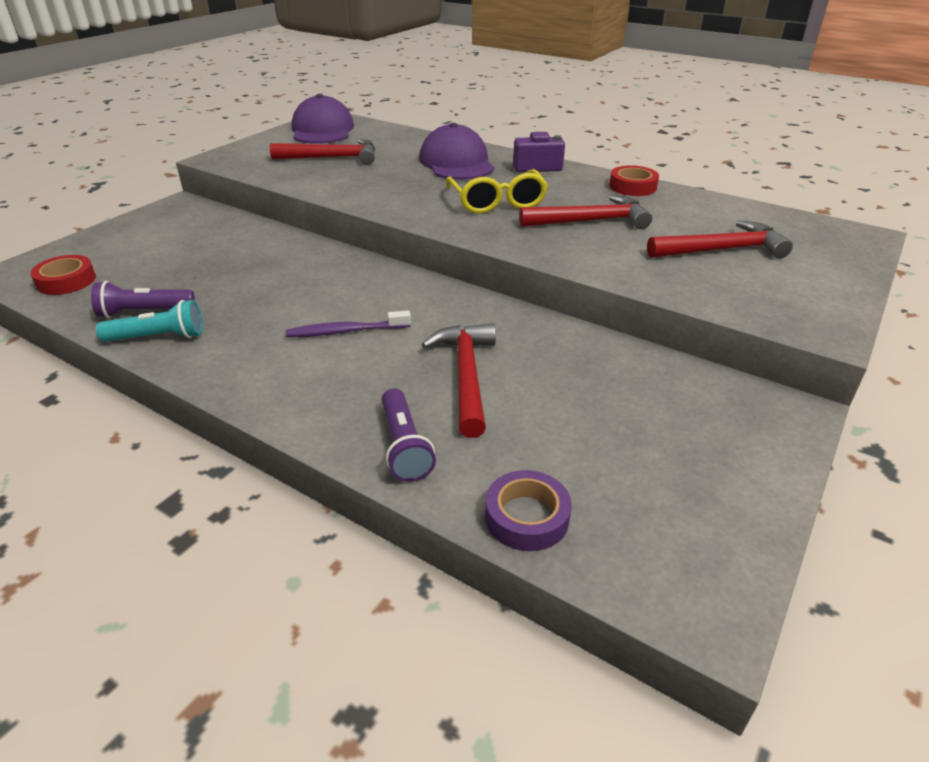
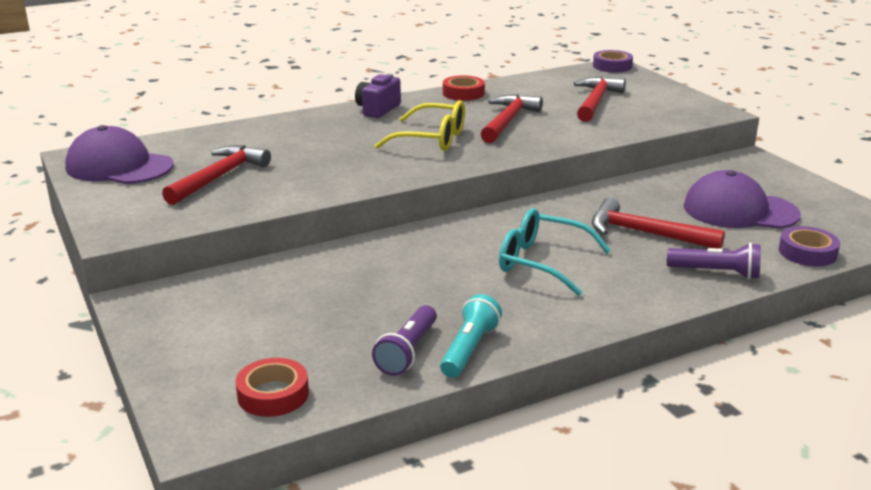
camera: 60 degrees left, 10 degrees down
purple toothbrush [286,310,411,337] -> turquoise glasses [499,208,611,296]
purple cap [419,123,494,180] -> purple cap moved to [683,170,801,229]
none -> purple tape [593,50,633,73]

